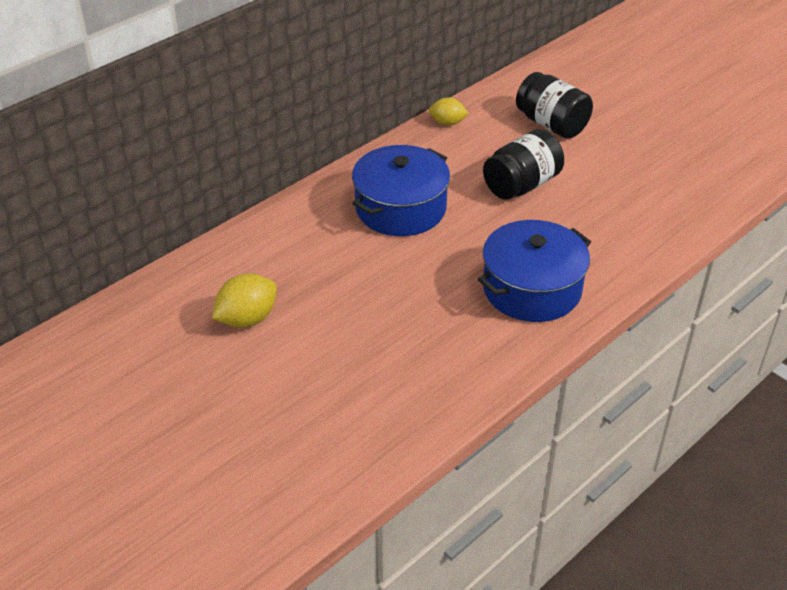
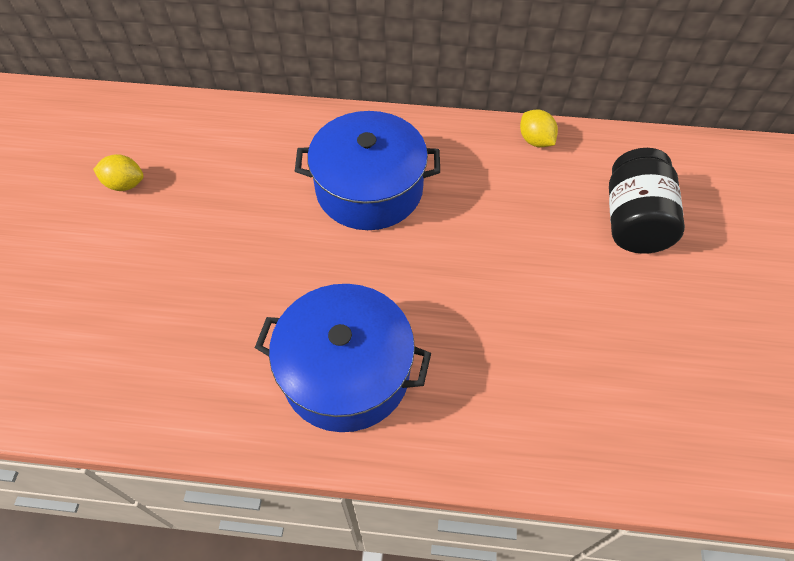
camera: 50 degrees right, 15 degrees up
yellow lemon [212,273,277,328] -> yellow lemon [93,154,144,191], size x0.65
black jar [483,129,564,199] -> none

